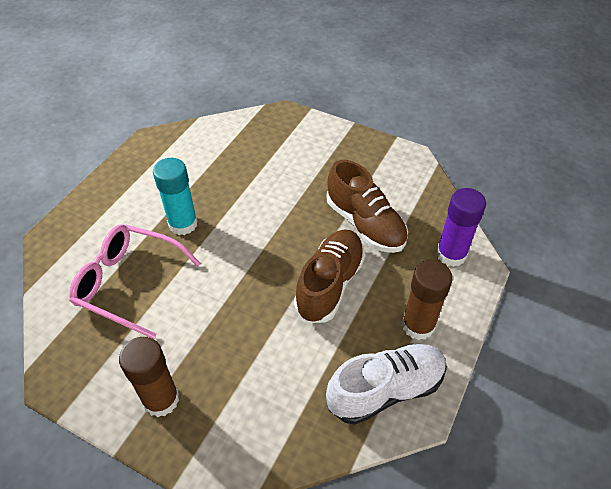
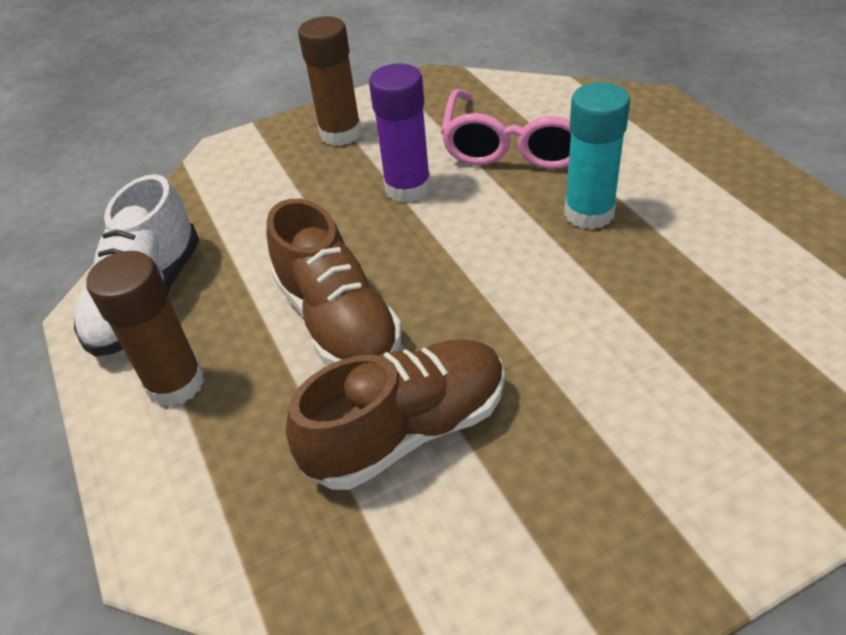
camera: 130 degrees right, 5 degrees down
pink glasses [69,224,201,339] -> pink glasses turned 135 degrees clockwise [441,89,571,169]
brown shoe [327,160,408,253] -> brown shoe turned 150 degrees clockwise [286,339,505,490]
purple glue stick [436,188,486,267] -> purple glue stick moved to [369,63,431,203]

